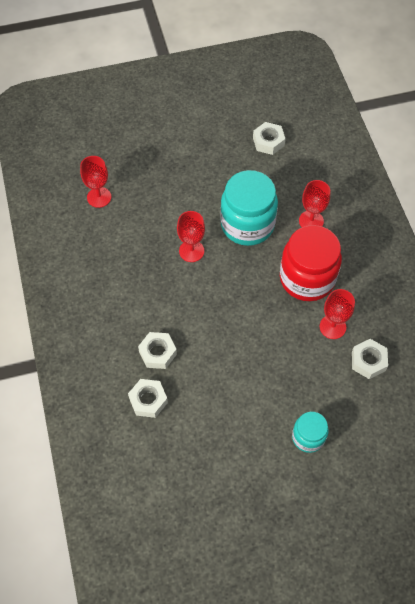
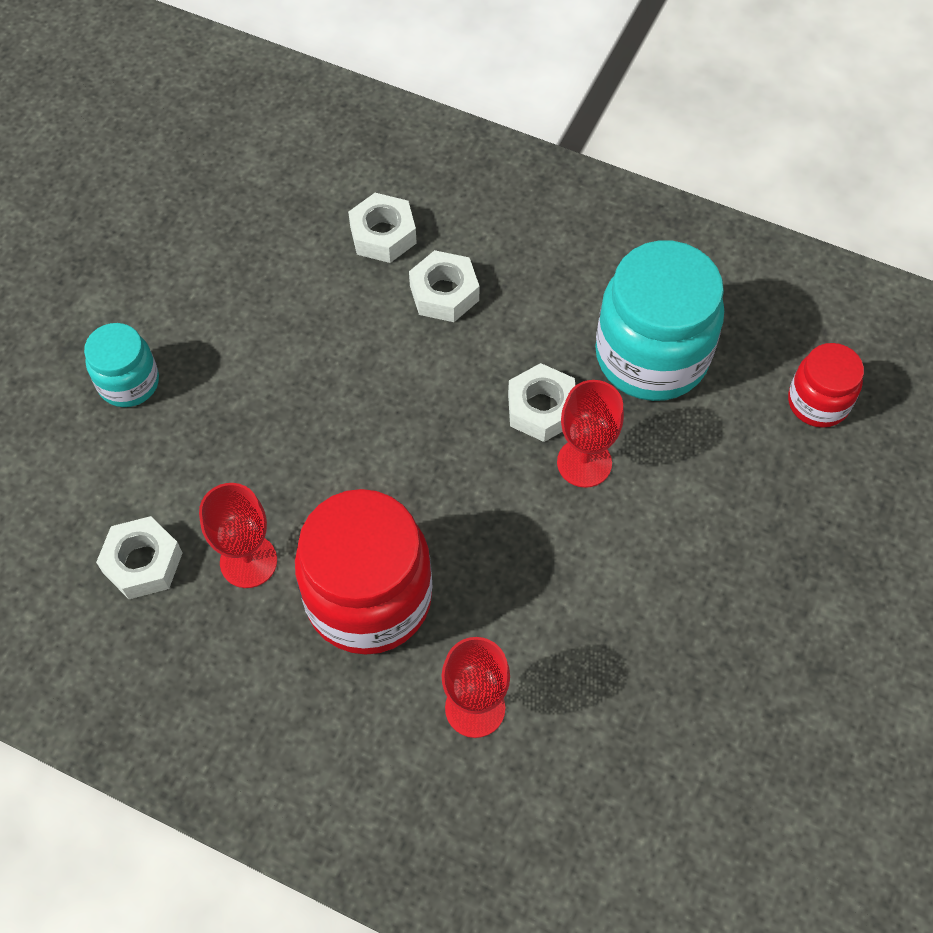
camera: 130 degrees right, 0 degrees up
red goblet [80,156,111,208] -> red jar [788,343,864,428]
turquoise jar [220,170,278,246] -> turquoise jar moved to [595,241,724,401]
white nut [253,122,285,155] -> white nut moved to [508,363,575,442]

